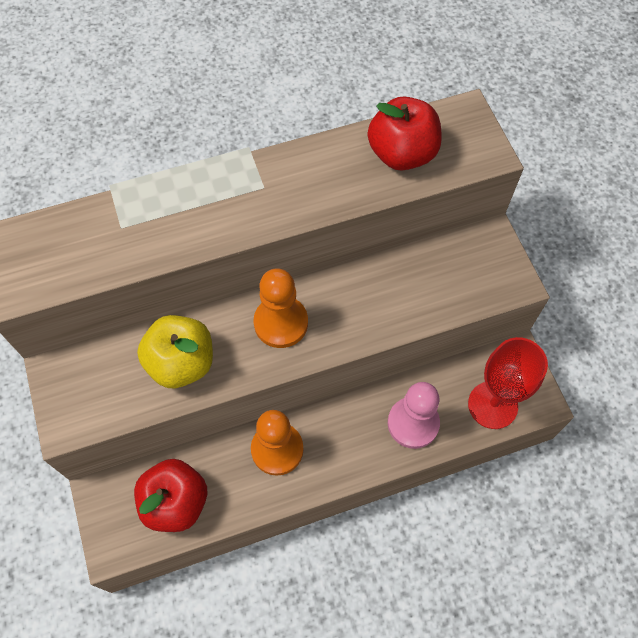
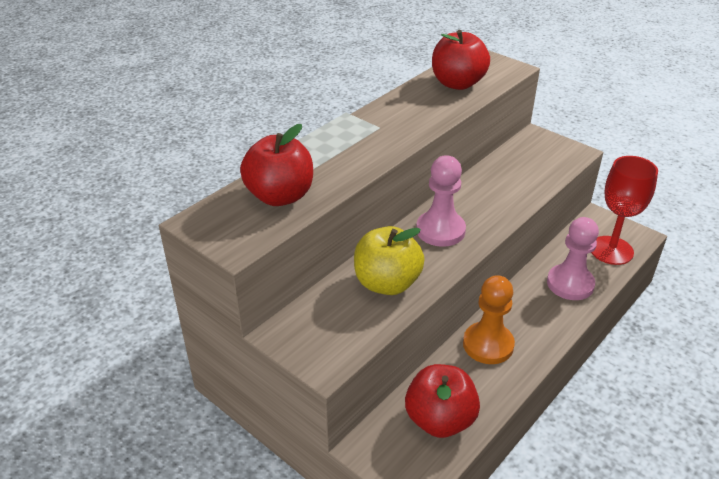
camera: 30 degrees left, 25 degrees down
orange pawn [254,268,308,348] -> pink pawn [416,155,466,247]
none -> red apple [240,124,313,206]

